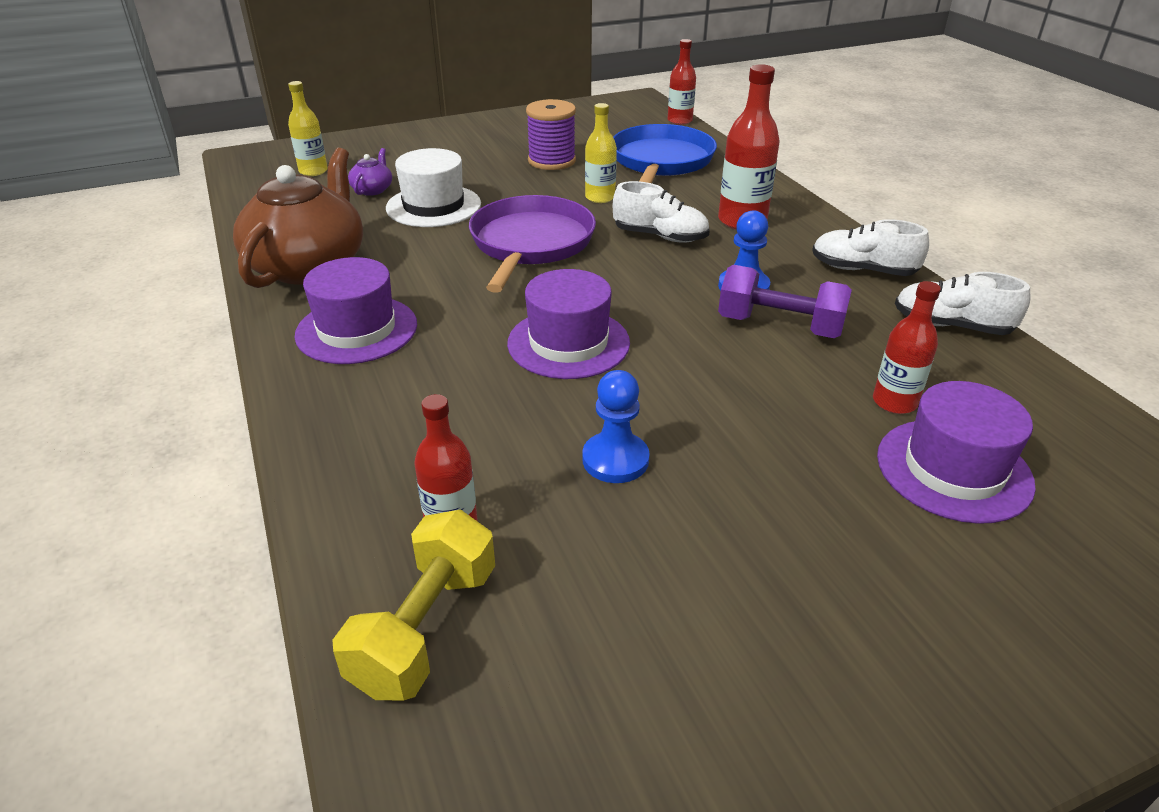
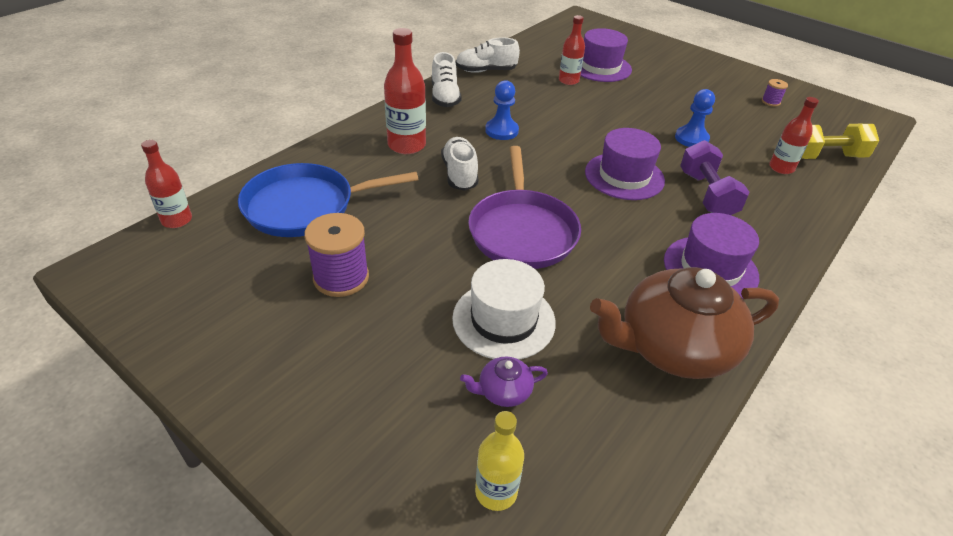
camera: 120 degrees left, 5 degrees up
purple pan [469,195,596,293] -> purple pan turned 75 degrees counterclockwise [468,146,581,269]
yellow bottle [585,103,617,203] -> none
purple dumbbell [718,265,852,338] -> purple dumbbell moved to [680,140,749,215]
white shoe [895,272,1030,335] -> white shoe turned 90 degrees clockwise [455,37,520,73]
none -> purple spool [762,79,788,106]

